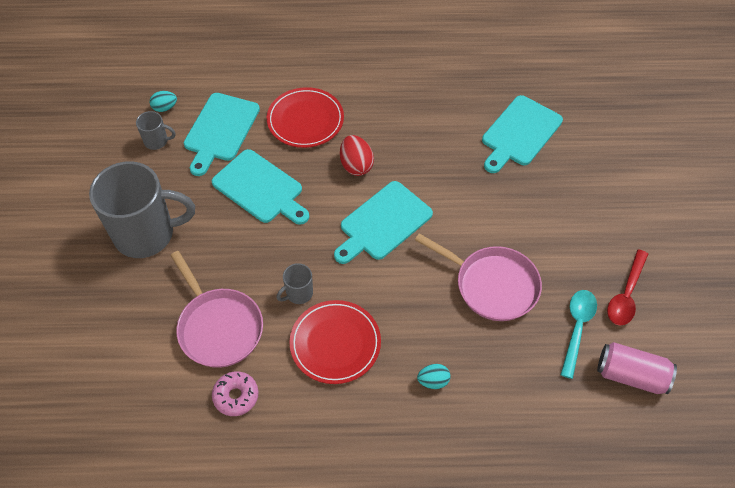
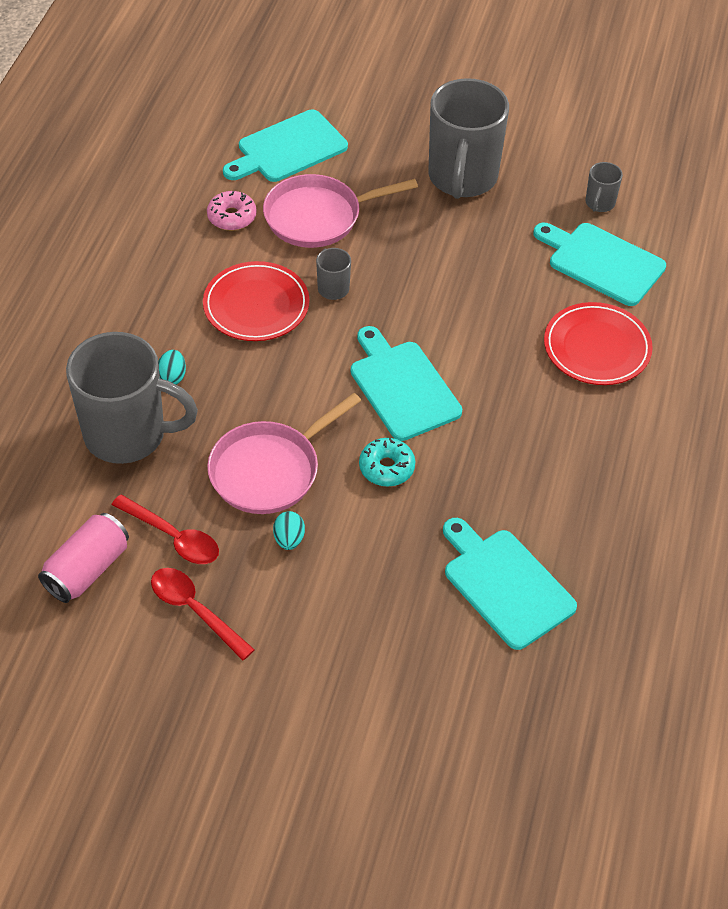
camera: 105 degrees right, 5 degrees down
turquoise egg [150,91,177,112] -> turquoise egg moved to [273,511,305,550]
turquoise cutting board [212,149,309,225] -> turquoise cutting board moved to [223,110,348,182]
red egg [340,135,374,176] -> none
turquoise spoon [560,290,597,379] -> red spoon [111,494,219,564]
none -> grey mug [66,332,198,464]
none -> turquoise donut [359,438,415,487]

